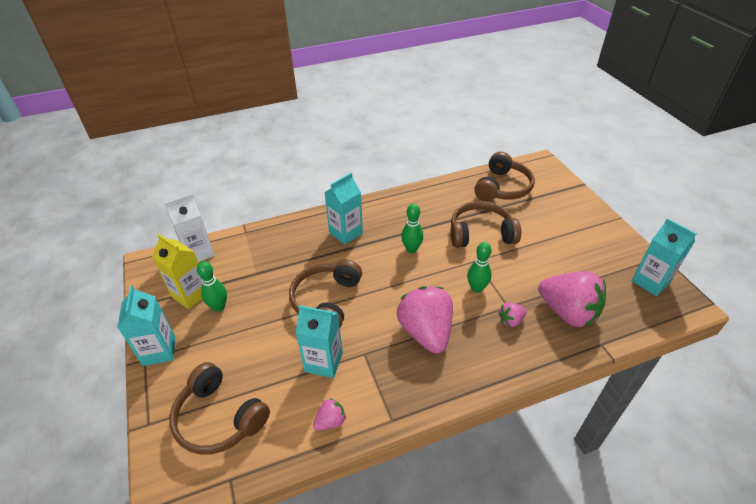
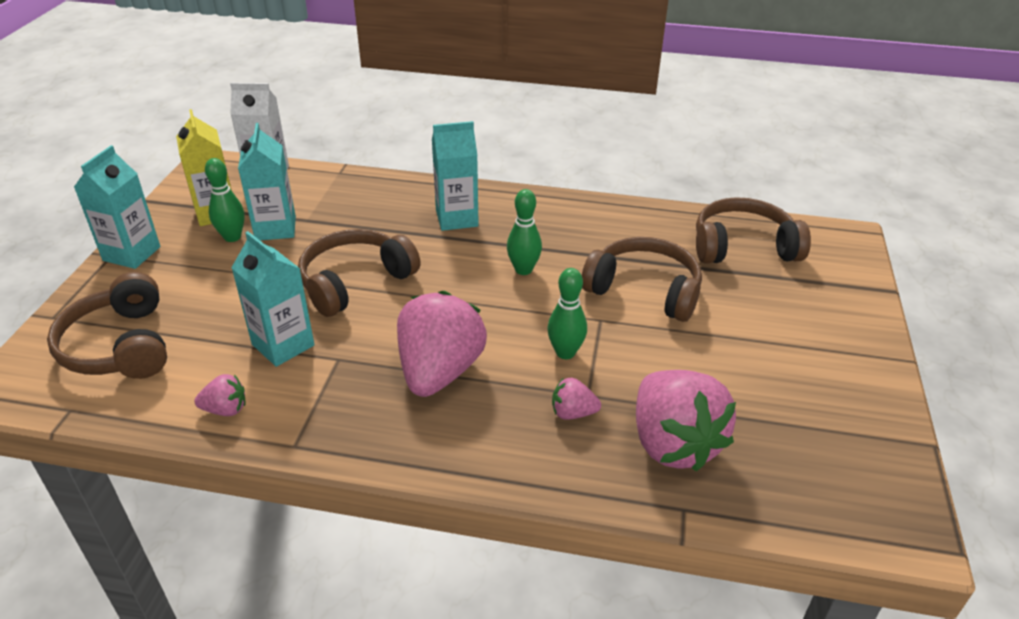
camera: 30 degrees right, 5 degrees down
brown headphones [474,152,535,201] -> brown headphones turned 150 degrees counterclockwise [696,197,811,263]
turquoise carton [632,218,697,296] -> turquoise carton moved to [238,123,296,240]

